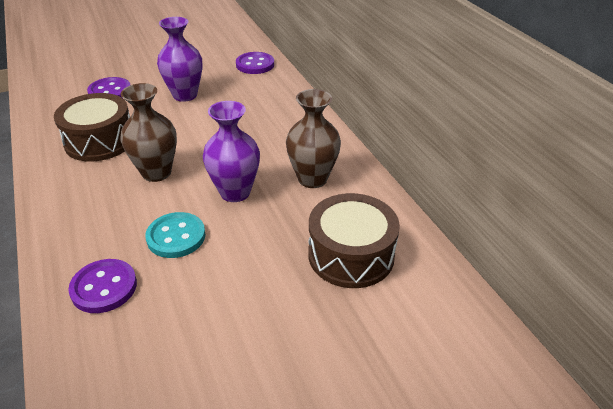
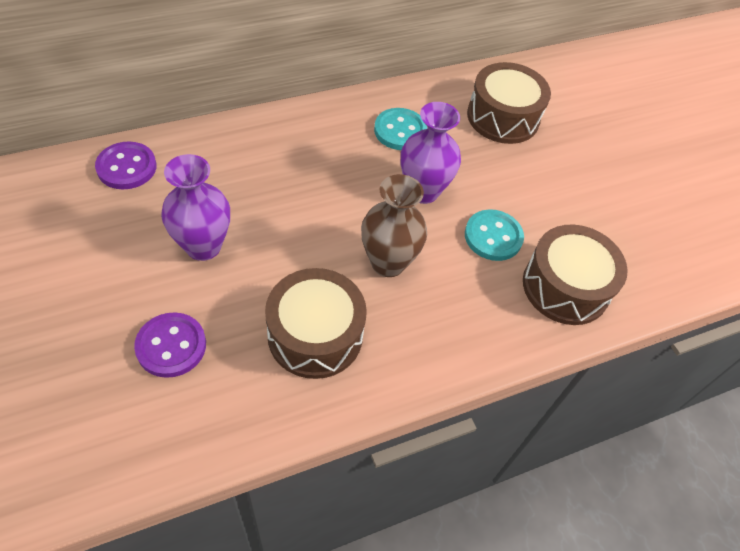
camera: 95 degrees left, 15 degrees up
purple button [68,259,137,313] -> brown drum [523,225,628,325]
brown vase [286,89,341,188] -> turquoise button [374,108,427,150]

